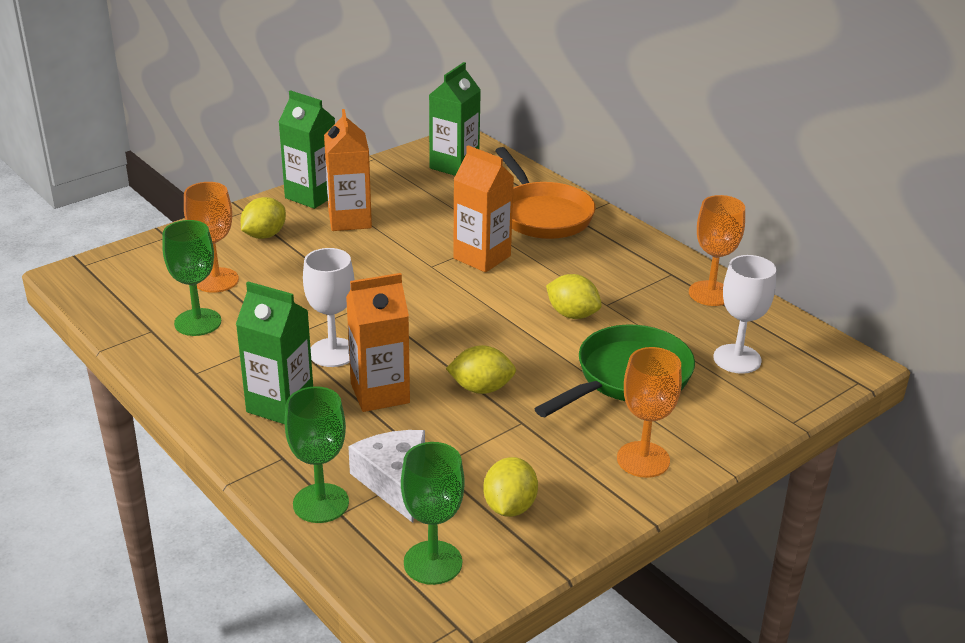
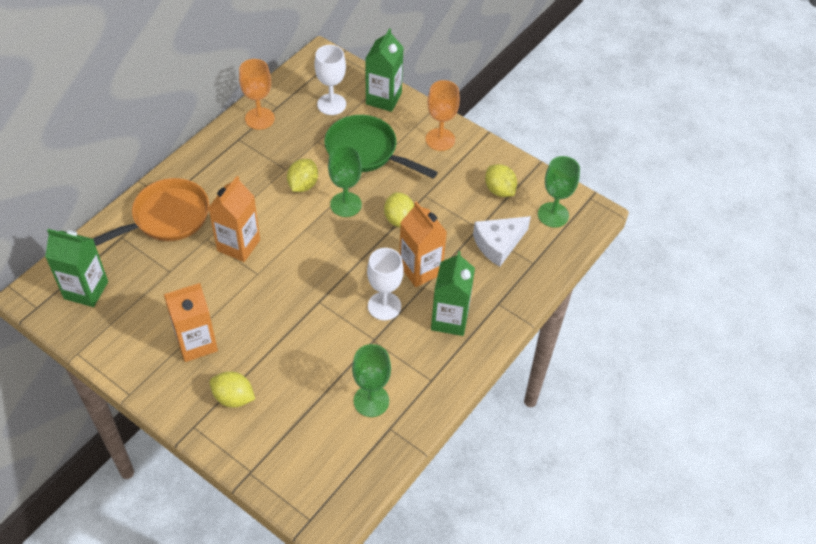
camera: 105 degrees left, 20 degrees up
orange goblet [184,182,239,293] -> none
green carton [278,90,335,209] -> green carton moved to [365,28,404,112]
green goblet [285,386,349,523] -> green goblet moved to [328,145,362,217]
yellow lemon [484,457,538,517] -> yellow lemon turned 60 degrees clockwise [485,164,517,197]

